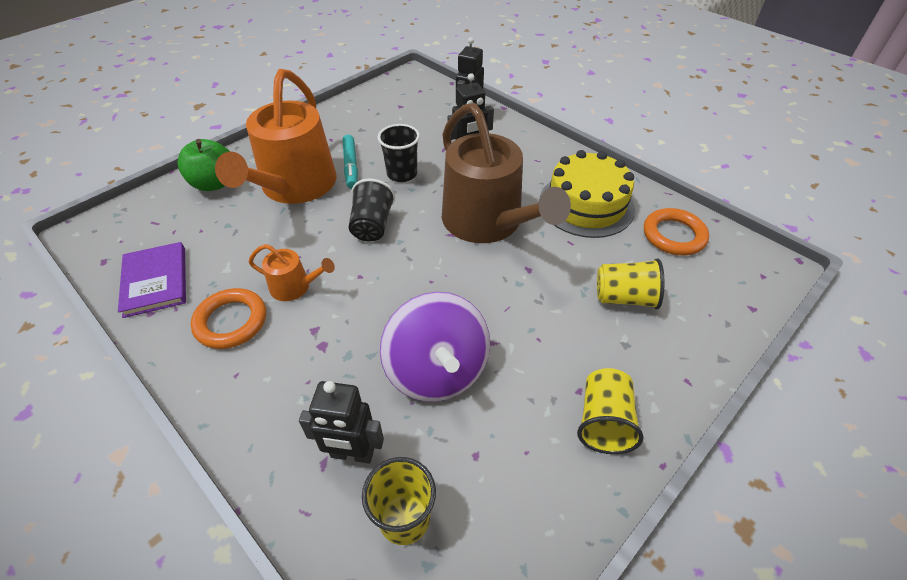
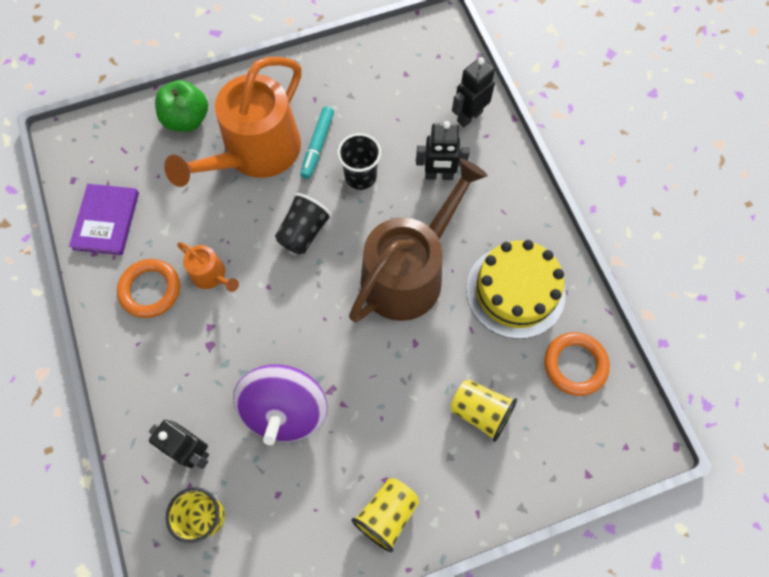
camera: 25 degrees right, 20 degrees up
brown watering can [442,103,571,243] -> brown watering can turned 135 degrees counterclockwise [349,158,487,322]

